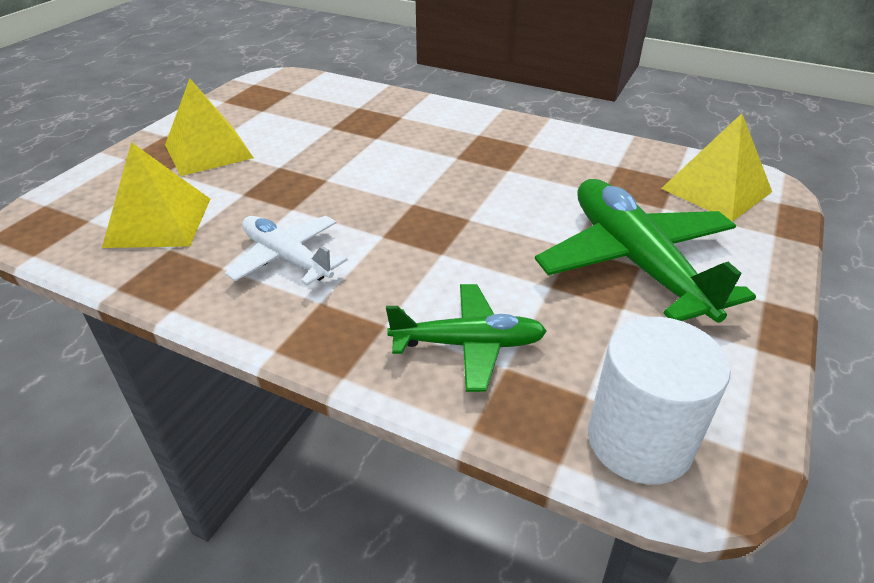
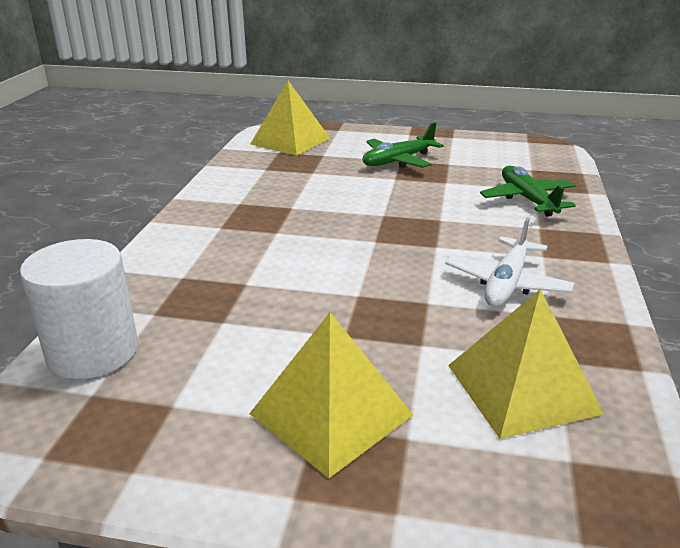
camera: 105 degrees left, 10 degrees down
green plane [535,179,756,323] -> green plane [363,122,444,168], size x0.59
white cylinder [588,317,731,485] -> white cylinder moved to [20,239,138,379]

